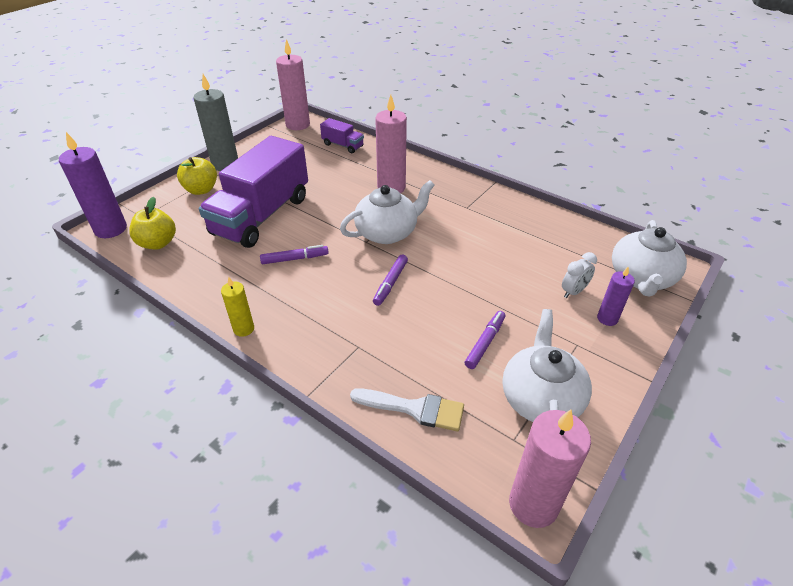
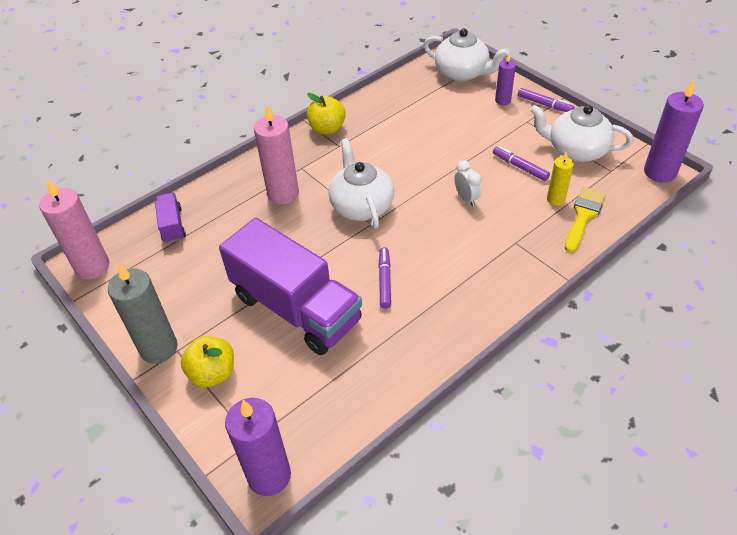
camera: 75 degrees left, 5 degrees up
yellow apple [129,197,176,250] -> yellow apple moved to [307,93,346,134]
yellow candle [221,277,254,337] -> yellow candle moved to [547,151,574,206]
purple truck [320,118,364,153] -> purple truck turned 60 degrees counterclockwise [155,193,186,243]
white brush [350,388,464,431] -> yellow brush [565,187,606,253]
purple marker [373,255,408,306] -> purple marker moved to [518,88,574,112]
pink candle [509,409,591,528] -> purple candle [644,80,704,183]
white clock [562,252,597,298] -> white clock moved to [454,160,482,206]

